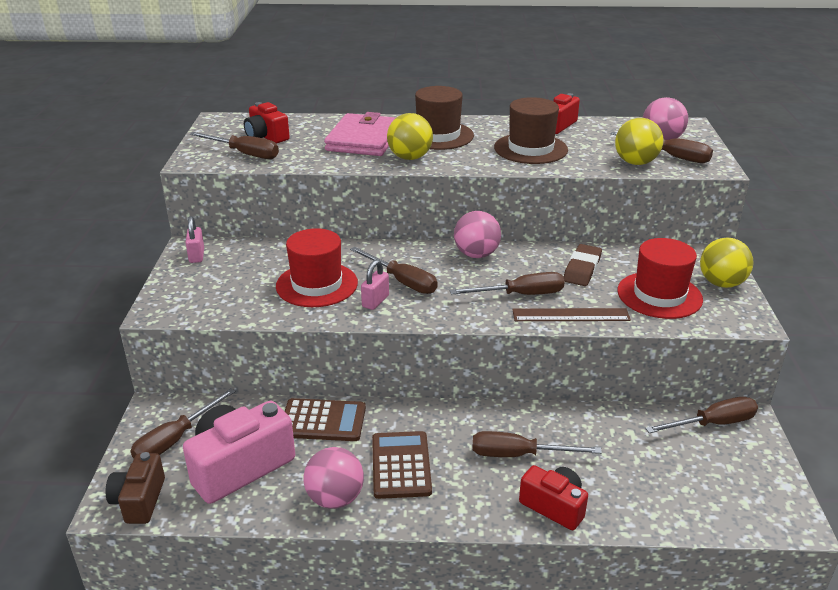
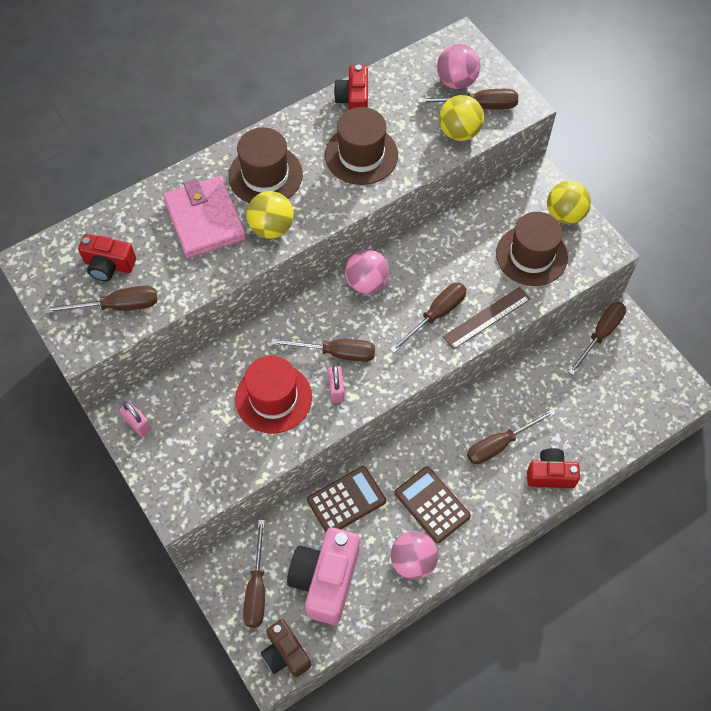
camera: 35 degrees left, 30 degrees up
brown eraser [564,244,602,286] -> none
red hat [617,238,703,319] -> brown hat [496,212,568,286]

